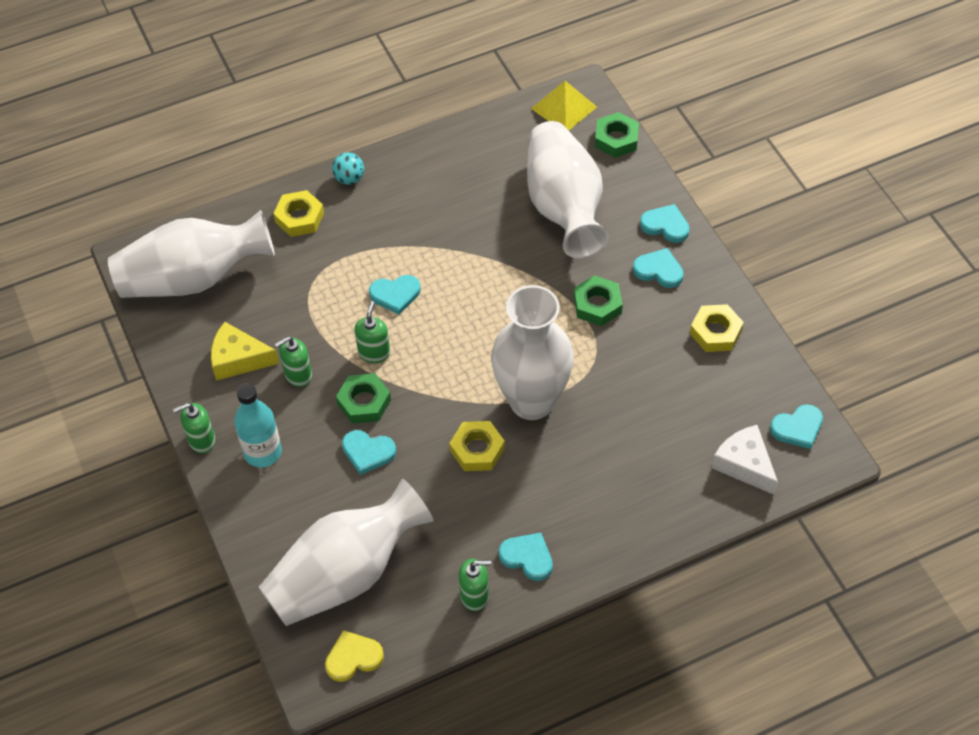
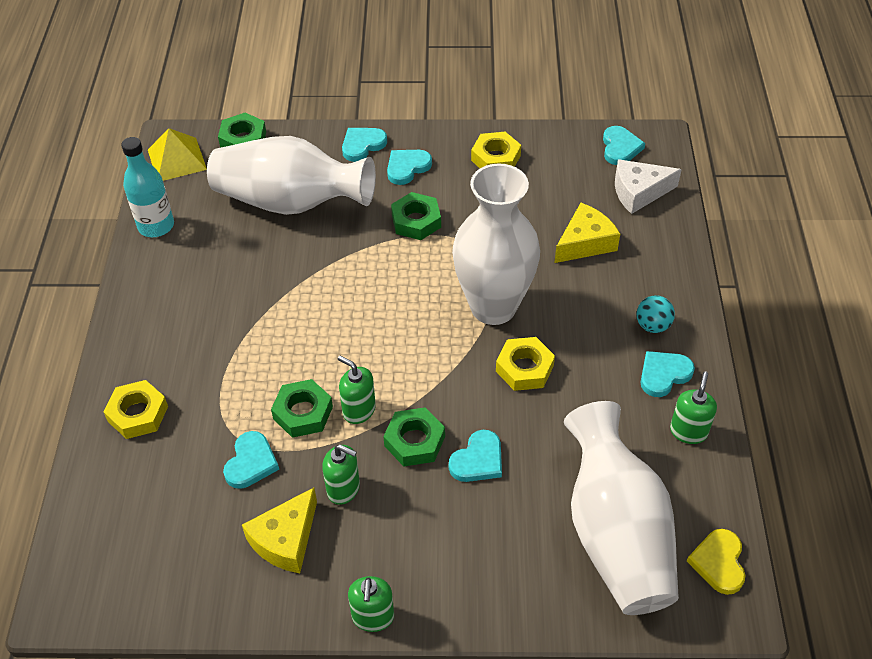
camera: 65 degrees left, 5 degrees down
white vase [108,210,275,298] -> none
turquoise bottle [234,383,282,467] -> turquoise bottle moved to [121,137,174,237]
green soap dispenser [275,336,312,387] -> green soap dispenser turned 60 degrees counterclockwise [322,444,360,505]
turquoise ball [332,152,364,185] -> turquoise ball moved to [636,295,675,333]
turquoise heart [369,275,421,315] -> turquoise heart moved to [223,431,279,489]
none -> green nut [271,379,333,438]
none -> yellow cheese [555,203,620,263]

